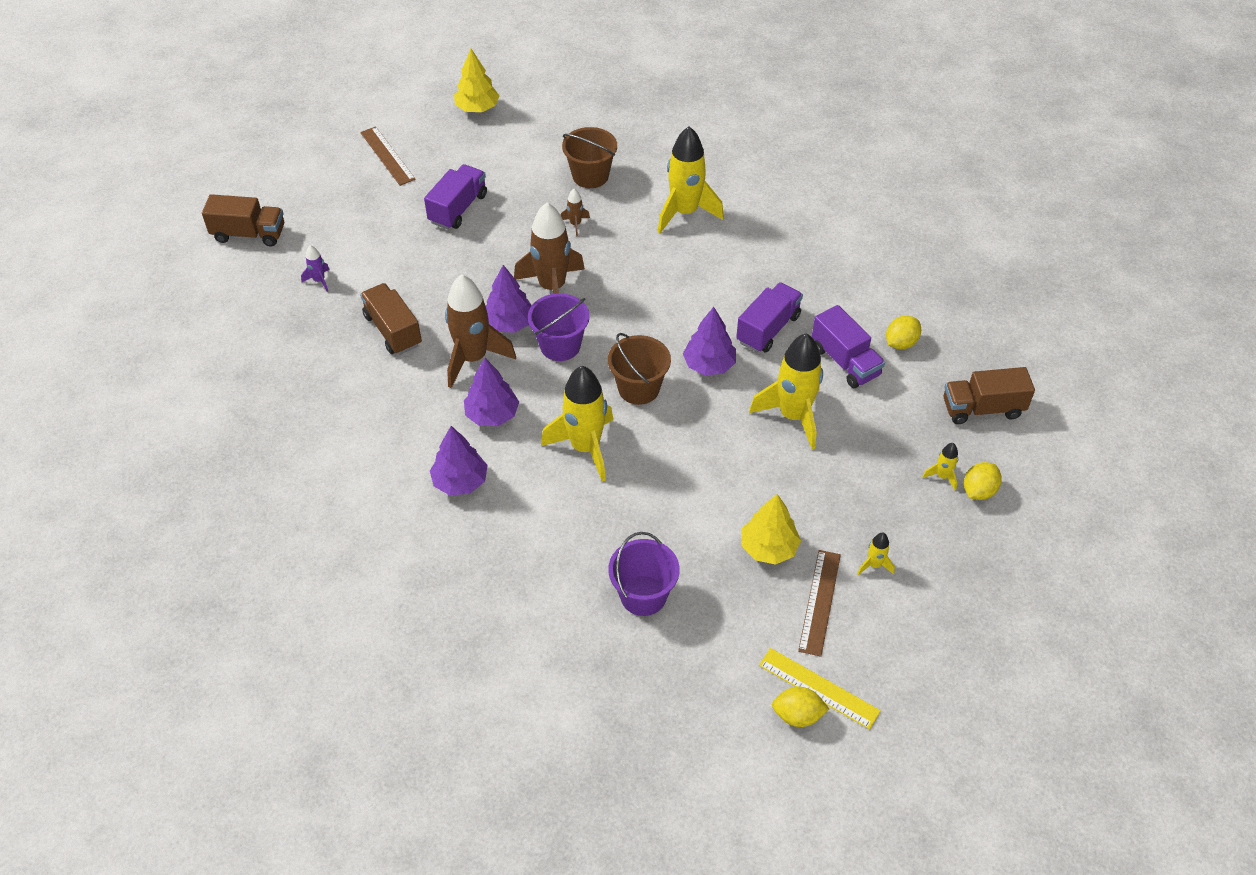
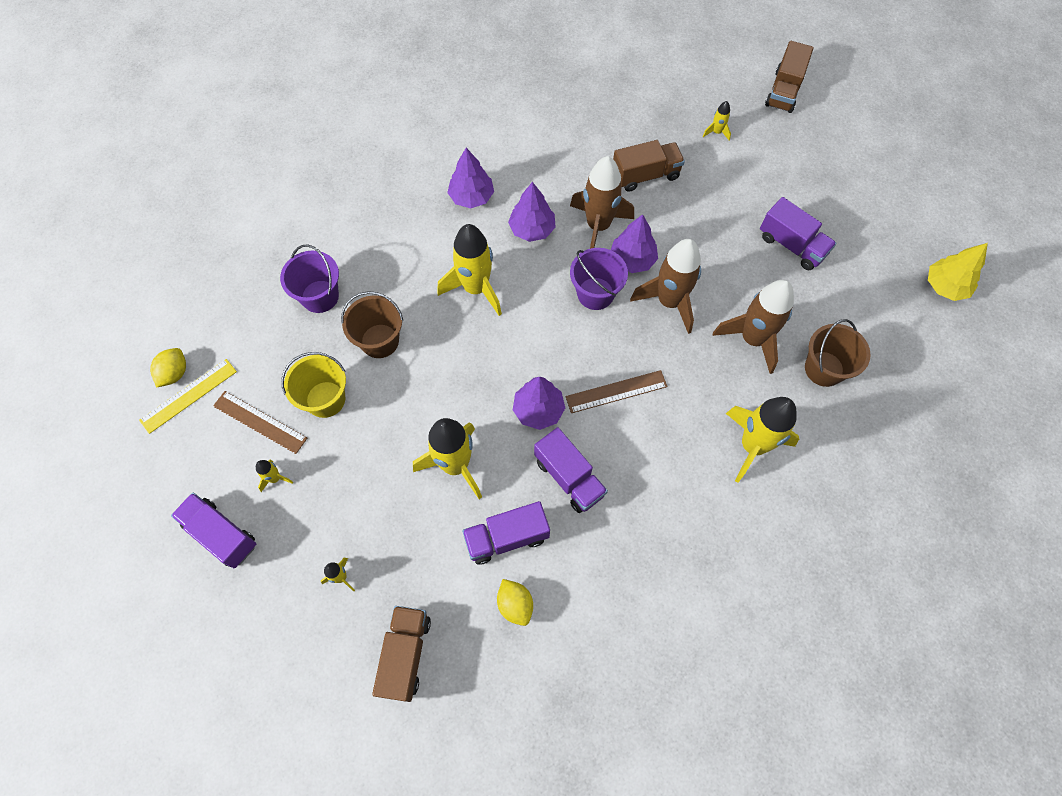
camera: 105 degrees right, 15 degrees up
purple rocket [301,245,330,292] -> yellow rocket [703,101,731,140]
brown ruler [360,126,416,186] -> brown ruler moved to [566,370,667,413]
brown rocket [561,189,590,237] -> brown rocket [713,280,794,374], size x2.30
brown bucket [608,333,671,405] -> brown bucket moved to [341,291,403,358]
yellow tree [742,494,801,565] -> yellow bucket [281,352,346,418]
yellow lemon [964,462,1002,500] -> none
none -> purple truck [171,493,256,568]

